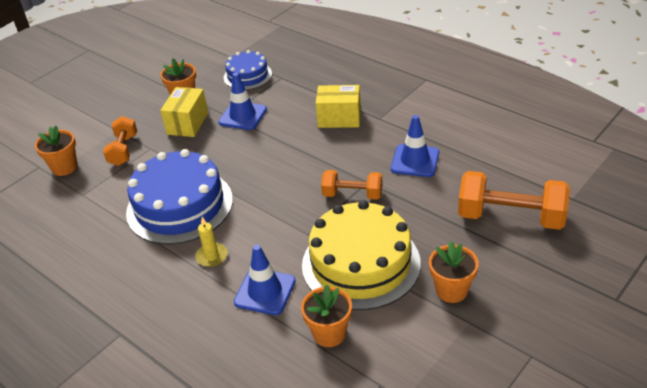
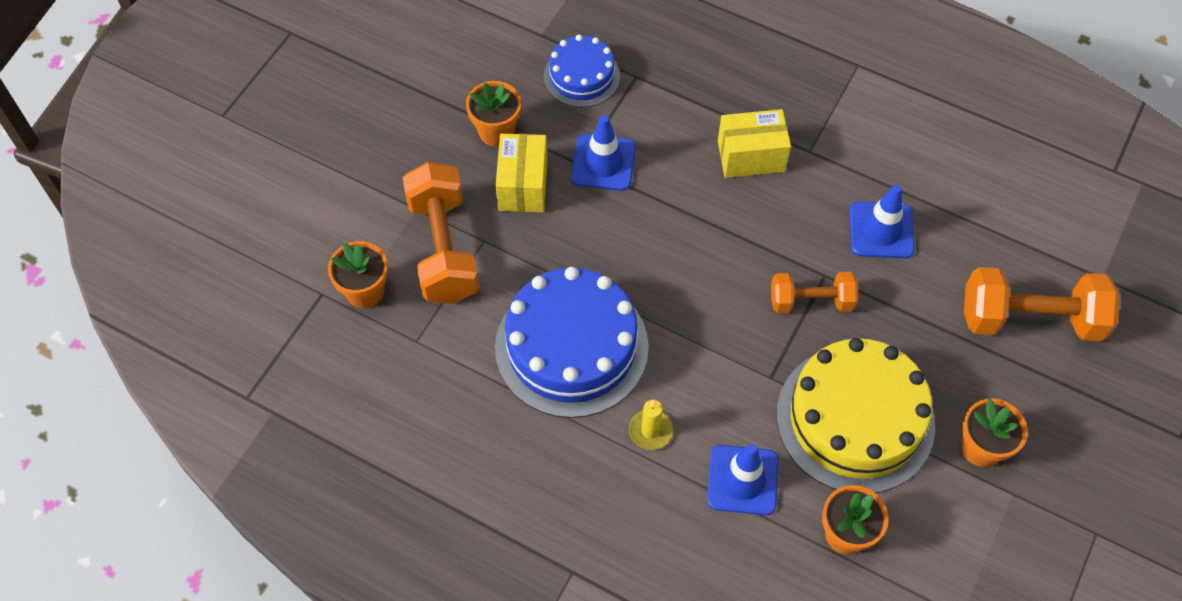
camera: 15 degrees left, 20 degrees up
orange dumbbell [103,116,137,166] -> orange dumbbell [402,162,479,304], size x1.66

